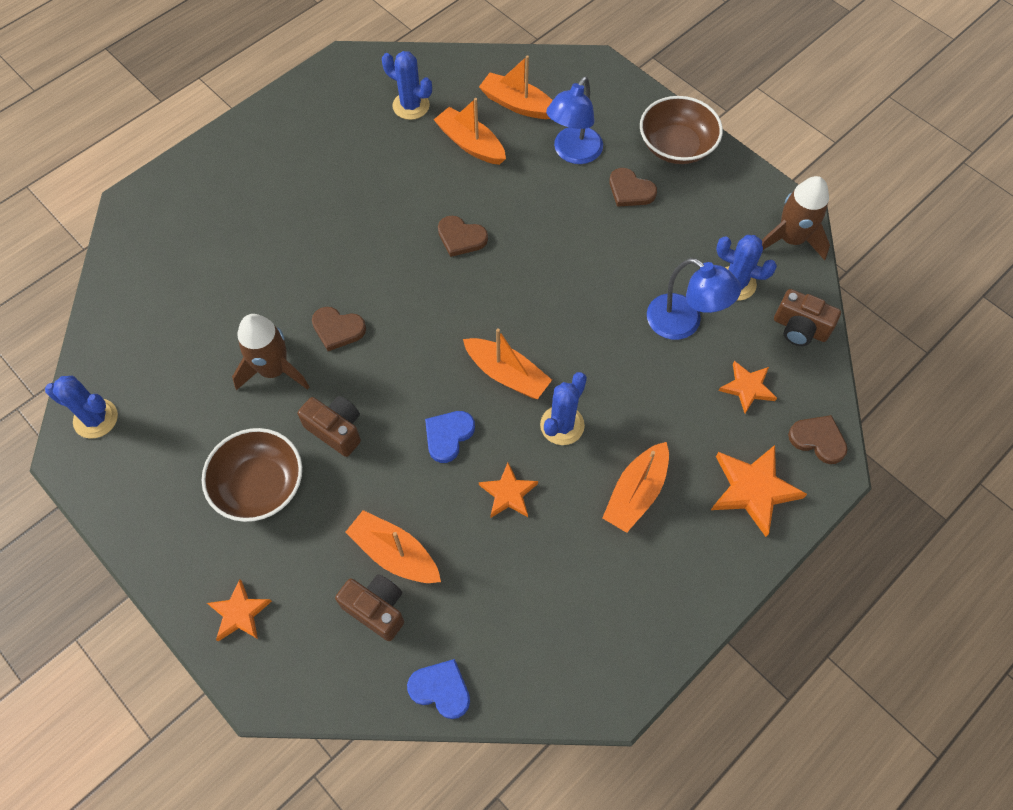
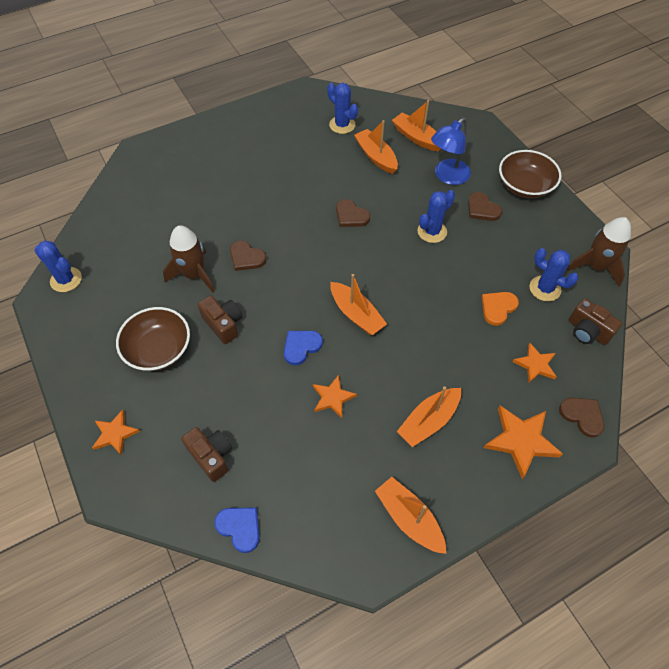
camera: 15 degrees right, 5 degrees down
orange boat [345,510,441,583] -> orange boat moved to [375,477,446,554]
blue cactus [540,372,587,445] -> blue cactus moved to [417,190,455,243]
blue lamp [647,258,741,340] -> orange heart [482,292,519,326]

